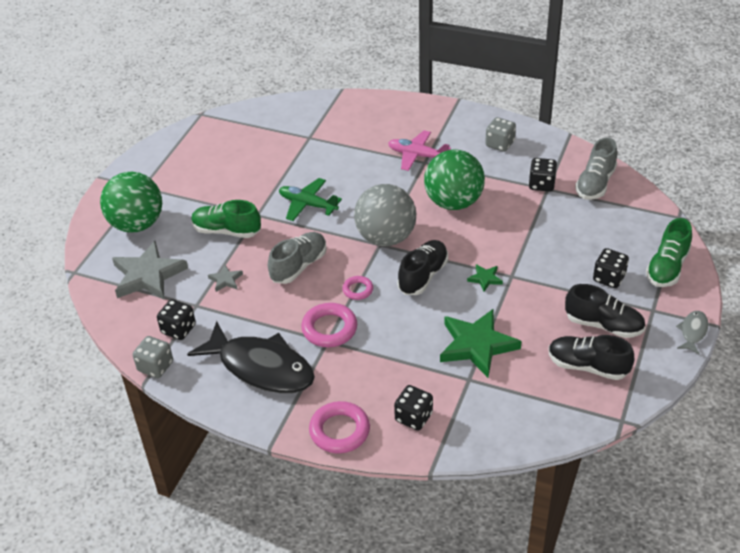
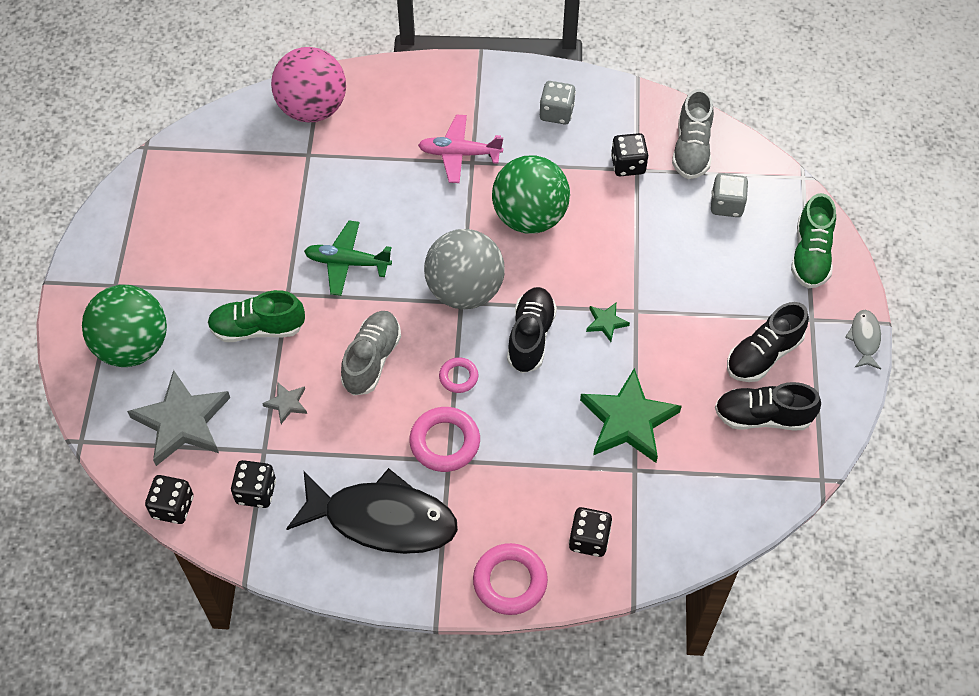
camera: 20 degrees left, 15 degrees up
grey dice [133,336,173,378] -> grey dice moved to [711,173,748,217]
black shoe [565,284,646,338] -> black shoe turned 135 degrees clockwise [727,302,809,382]
black dice [593,248,629,288] -> black dice moved to [145,475,193,524]
none -> pink ball [271,47,346,122]

